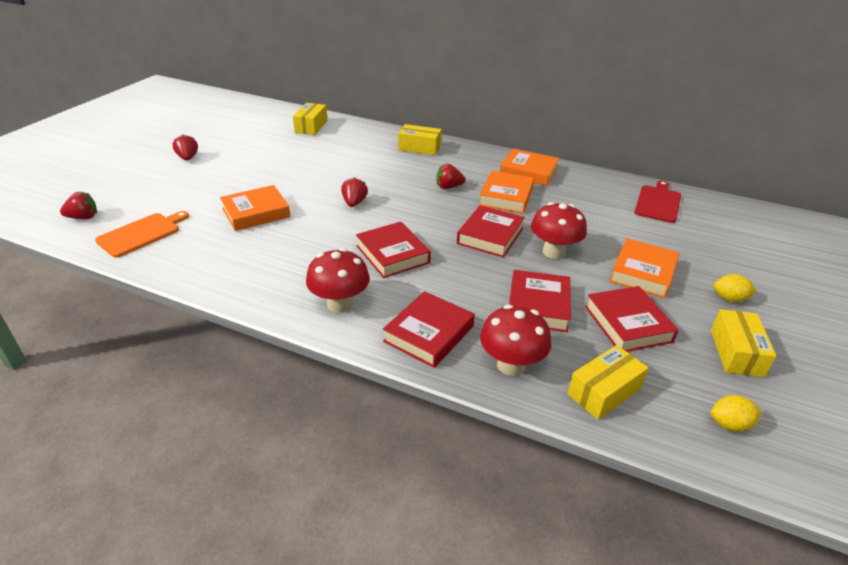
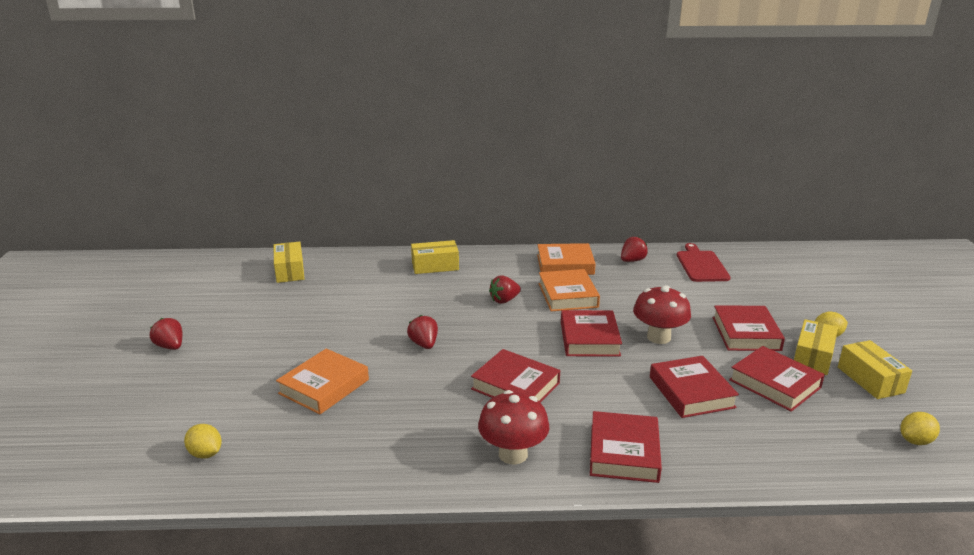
camera: 25 degrees left, 10 degrees down
red strawberry [60,192,97,219] -> red strawberry moved to [621,236,648,262]
orange cutting board [95,211,189,258] -> yellow lemon [184,424,222,459]
red mushroom [480,305,551,376] -> none
yellow box [567,345,649,420] -> yellow box moved to [794,319,838,375]
orange book [610,238,679,298] -> red book [712,305,785,351]

